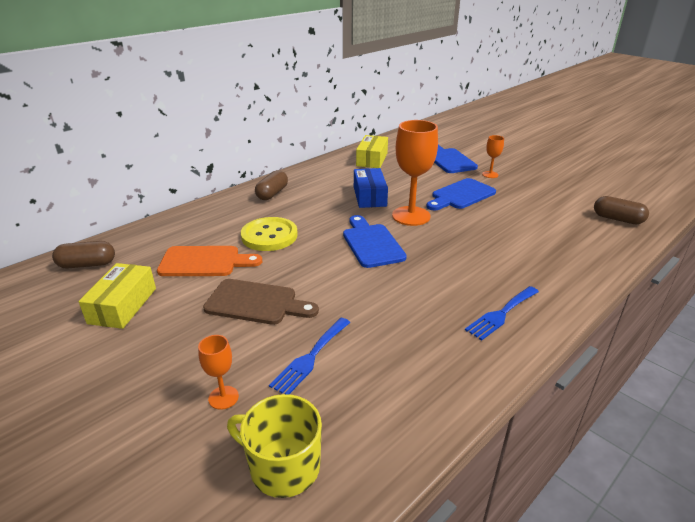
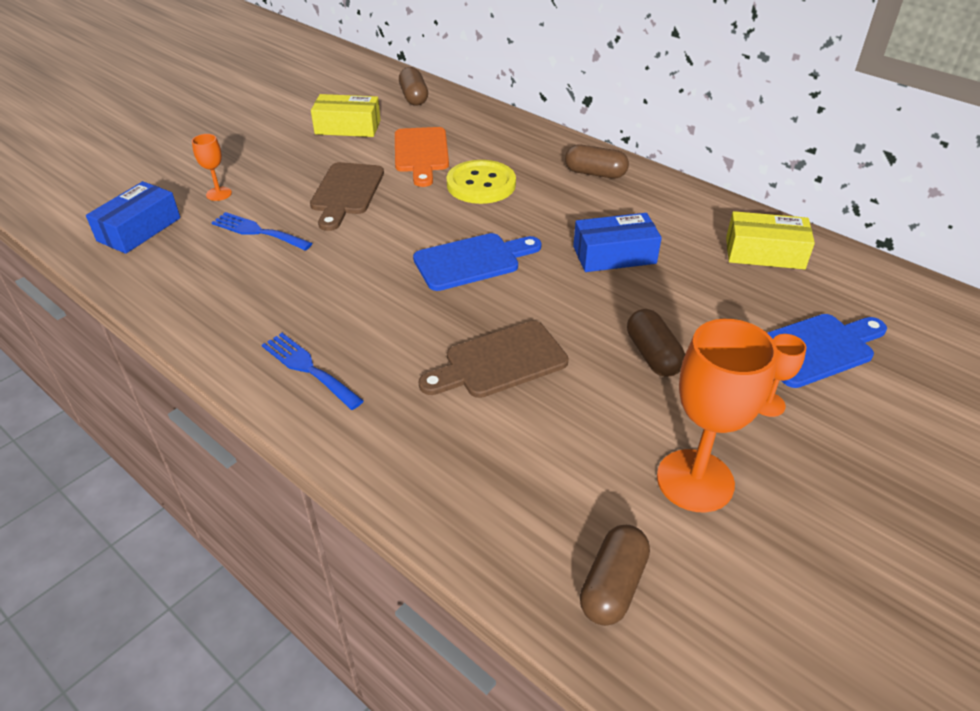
camera: 85 degrees right, 10 degrees up
yellow mug [227,394,322,498] -> blue box [86,181,180,254]
orange goblet [392,120,438,226] -> orange goblet moved to [657,319,778,513]
blue cutting board [426,178,496,211] -> brown capsule [627,309,685,377]
none -> brown cutting board [418,321,569,398]

